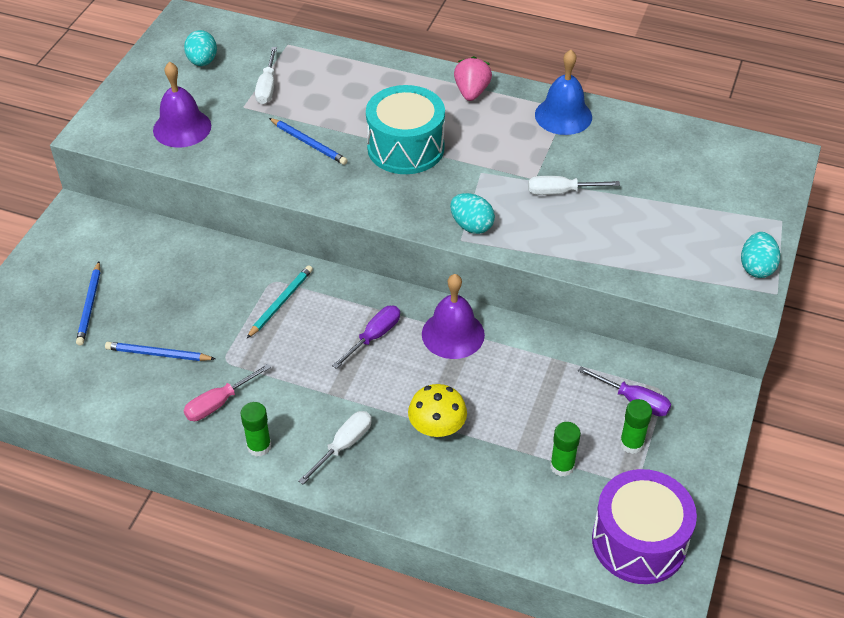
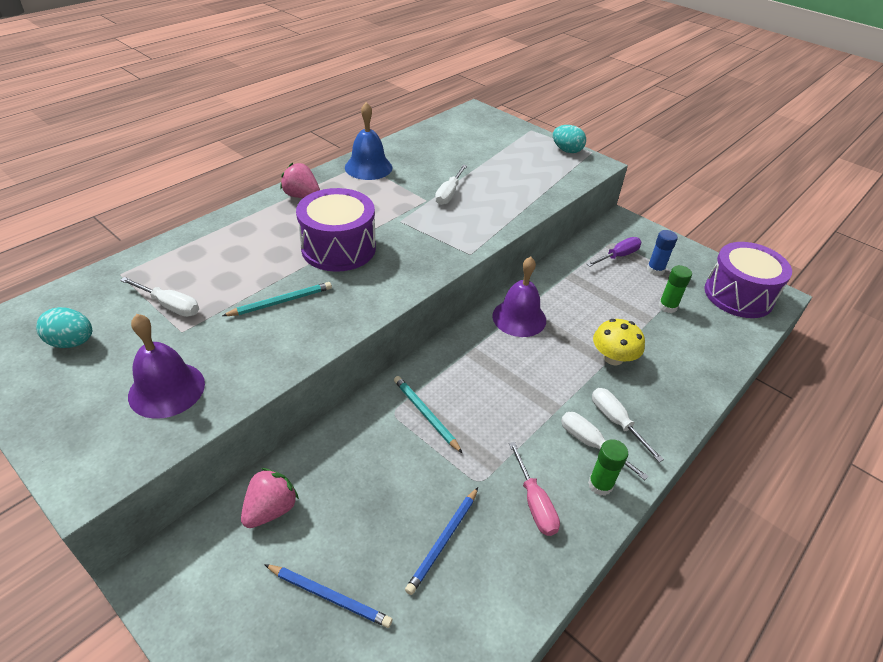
camera: 70 degrees left, 5 degrees down
blue pencil [269,118,348,165] -> turquoise pencil [222,282,332,316]
purple screwdriver [332,306,400,369] -> none
turquoise drum [366,85,445,174] -> purple drum [296,188,376,272]
turquoise egg [450,193,495,234] -> none
green glue stick [620,399,652,454] -> blue glue stick [647,230,678,276]
none -> pink strawberry [241,468,299,528]
none -> white screwdriver [561,412,649,480]

